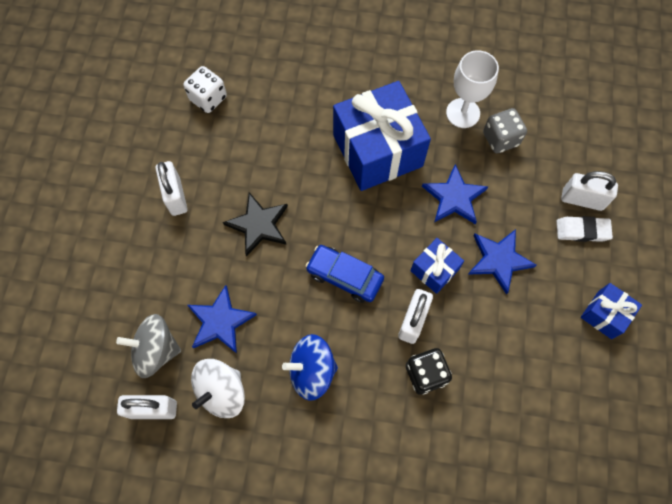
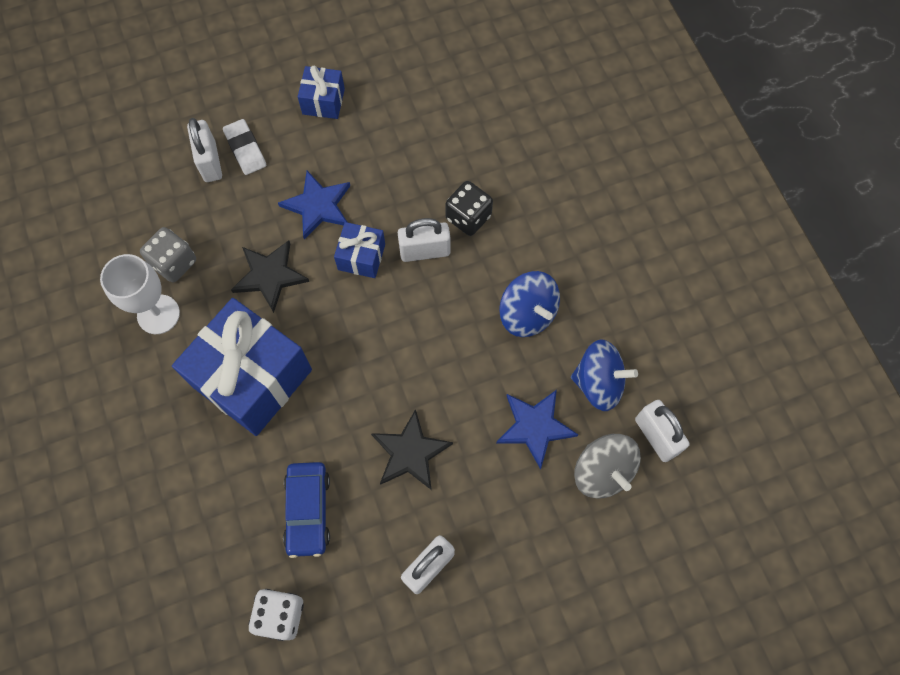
camera: 120 degrees left, 0 degrees up
white spinning top [191,359,245,418] -> blue spinning top [571,339,638,411]
blue car [306,245,384,303] -> blue car moved to [283,462,330,558]
blue star [422,164,488,224] -> black star [231,240,309,313]

